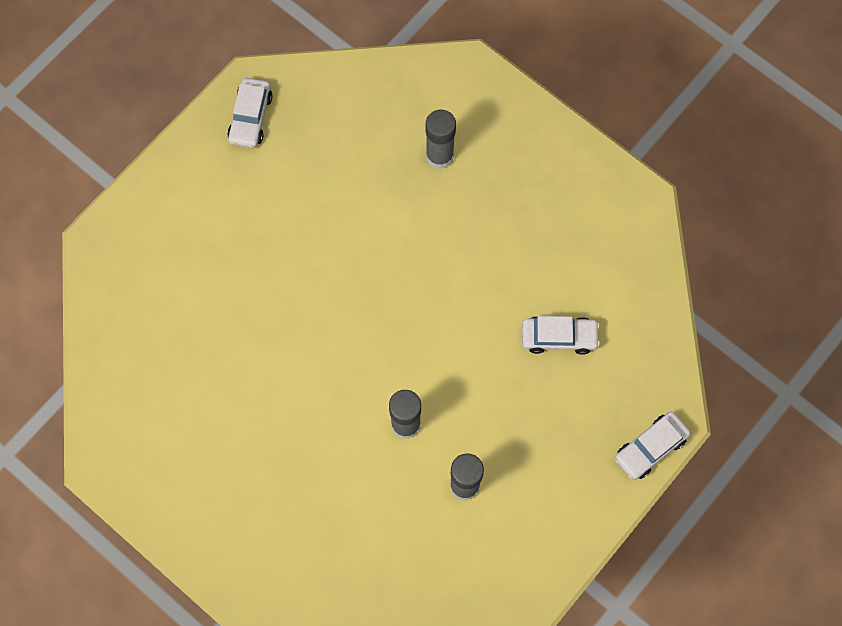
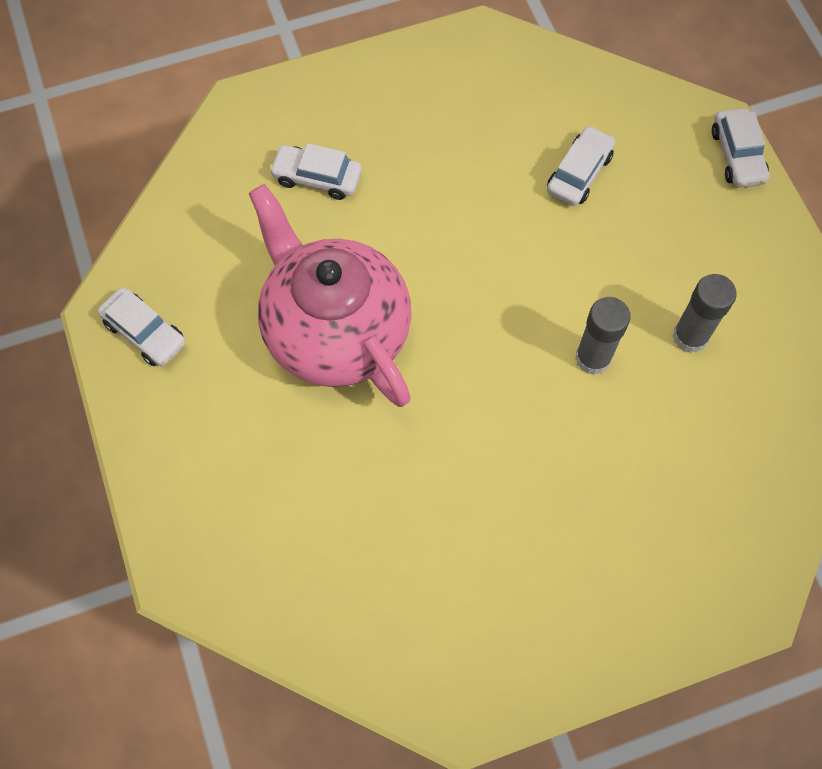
camera: 60 degrees left, 5 degrees down
grey glue stick [426,110,456,169] -> white car [269,143,362,200]
none -> pink teapot [249,184,412,407]

